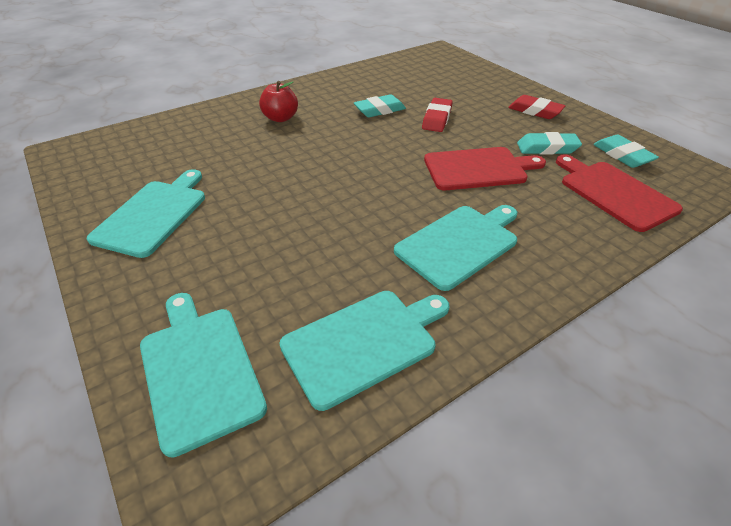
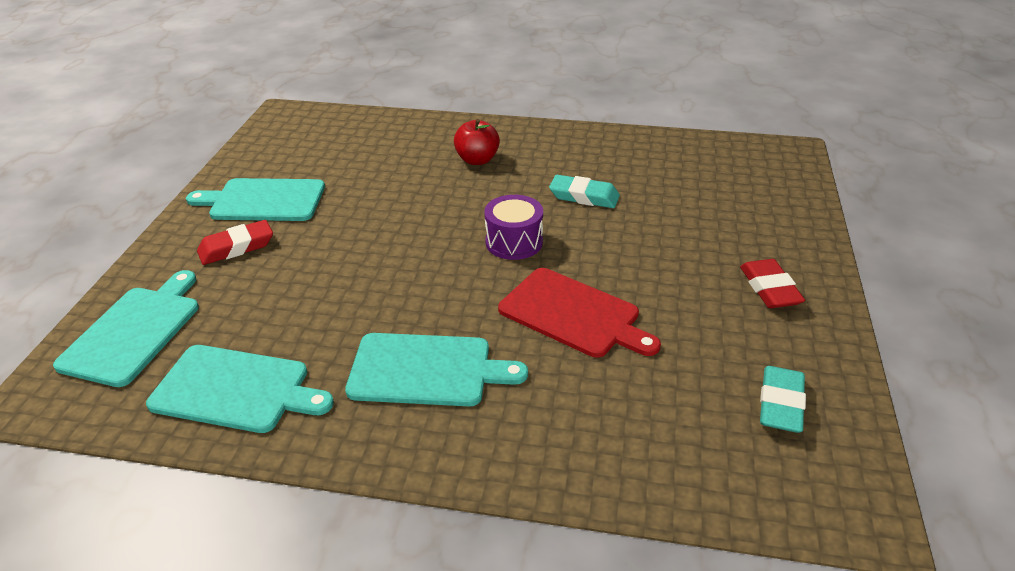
camera: 45 degrees right, 5 degrees down
turquoise cutting board [87,169,205,258] -> turquoise cutting board turned 150 degrees counterclockwise [186,178,325,221]
red eraser [422,98,453,132] -> red eraser moved to [197,220,273,265]
turquoise eraser [517,132,582,155] -> none
red cutting board [556,154,683,232] -> none
none -> purple drum [484,195,543,260]

